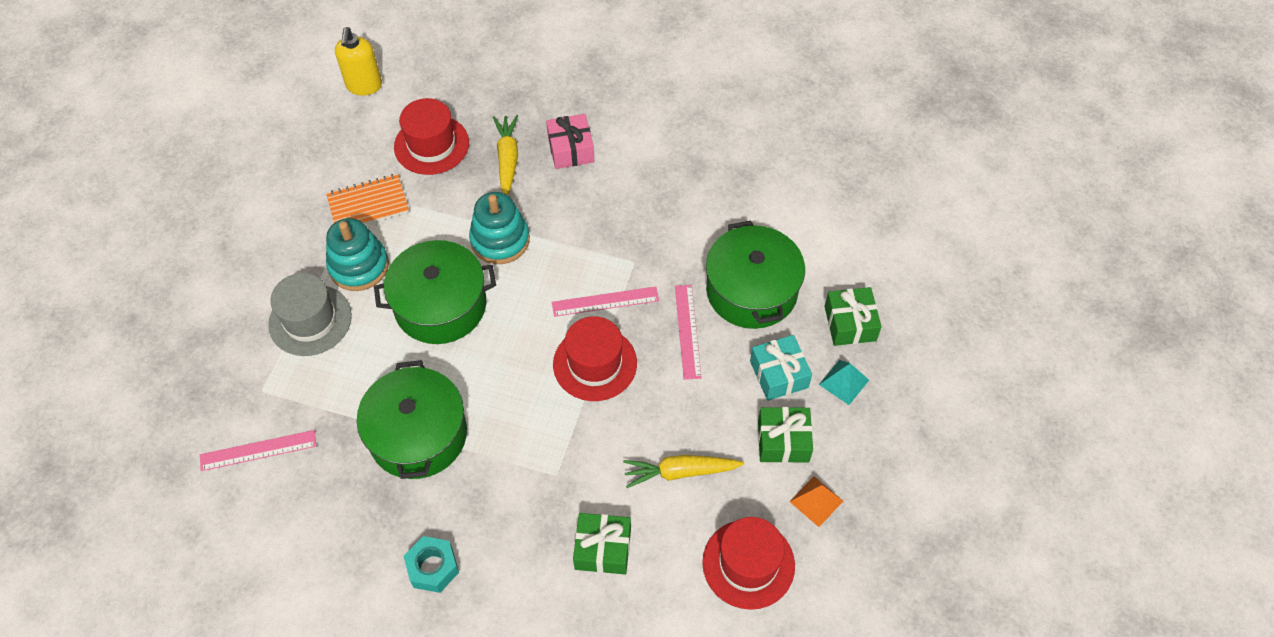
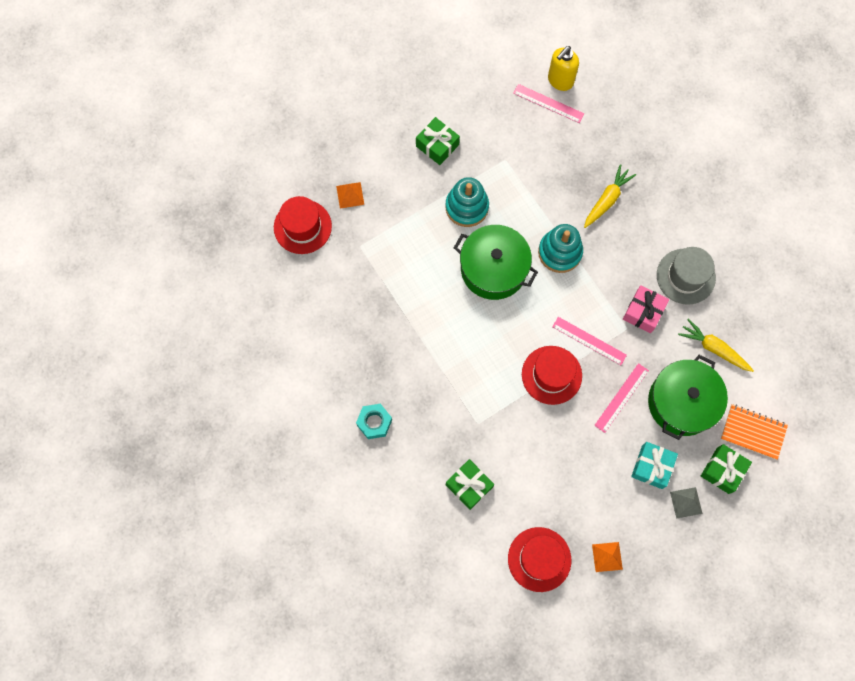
camera: 40 degrees right, 15 degrees up
pink ruler [200,430,316,471] -> pink ruler moved to [513,84,584,123]
grey hat [268,273,352,356] -> grey hat moved to [657,247,716,305]
orange notebook [326,174,409,224] -> orange notebook moved to [721,404,788,460]
green pot [357,360,467,479] -> none
red hat [394,98,469,175] -> red hat moved to [274,196,332,254]
pink gift [546,114,594,169] -> pink gift moved to [623,285,669,333]
yellow carrot [623,455,744,488] -> yellow carrot moved to [678,319,754,372]
green gift [758,407,813,463] -> green gift moved to [416,117,460,165]
turquoise pyramid [819,360,869,405] -> grey pyramid [670,487,703,519]
none -> orange pyramid [336,182,364,209]

